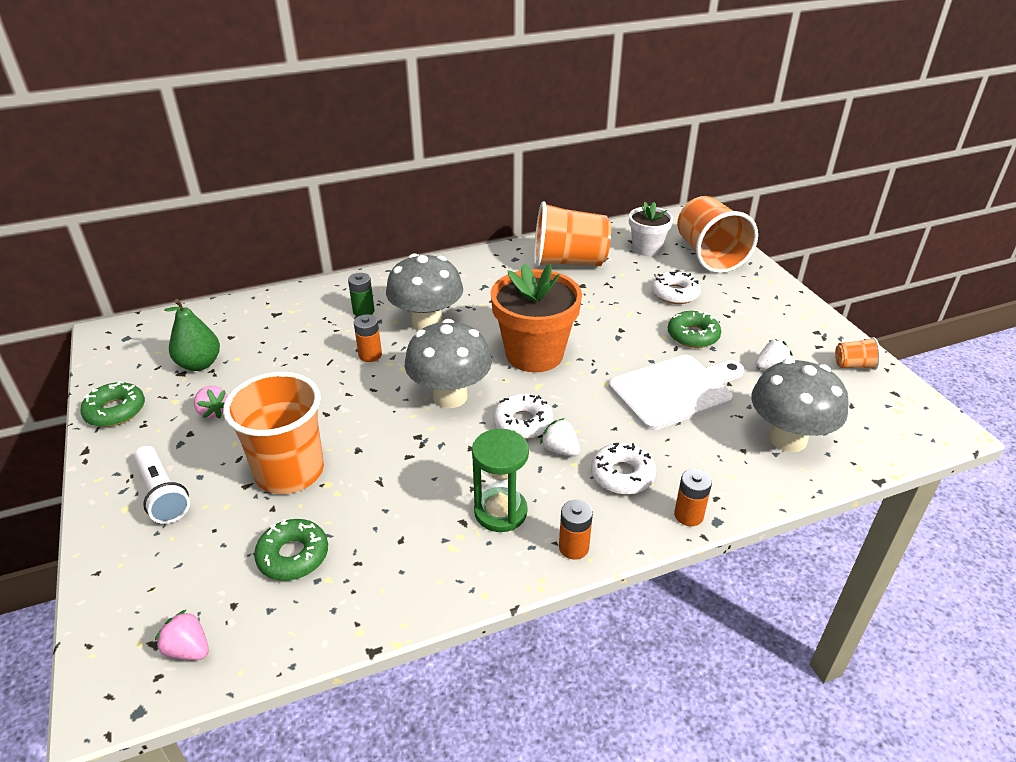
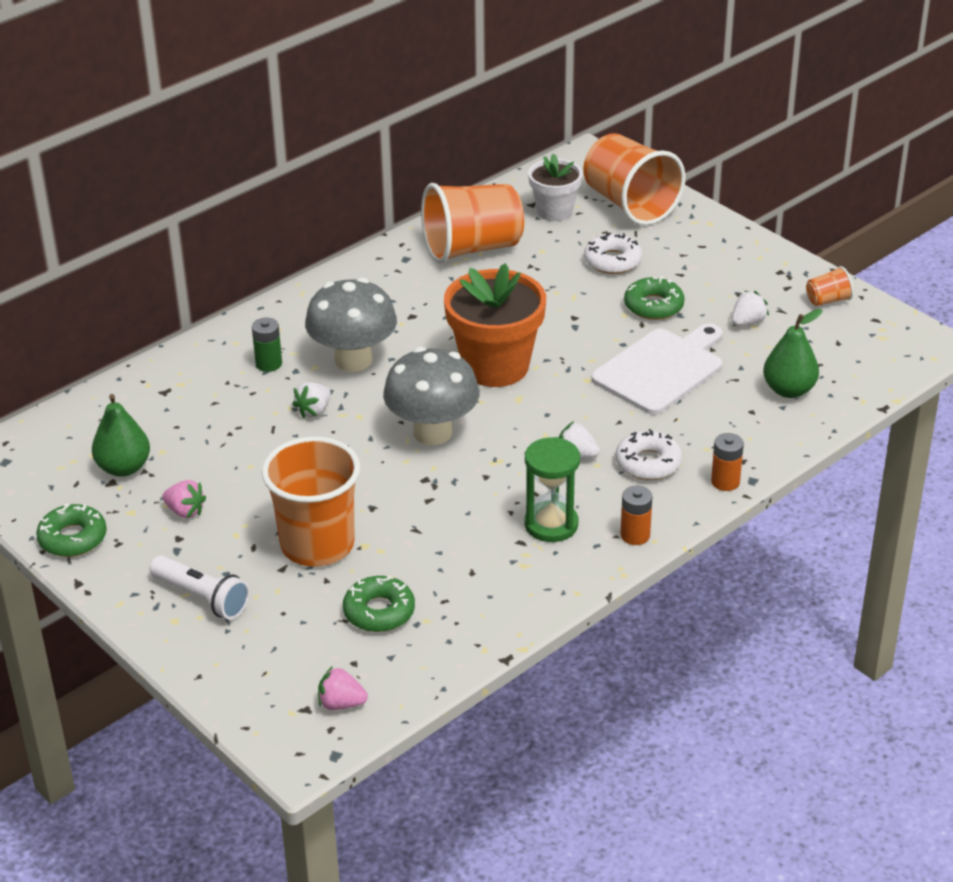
camera: 20 degrees left, 0 degrees up
orange battery [354,314,382,362] -> white strawberry [292,382,331,418]
white donut [493,393,553,439] -> none
grey mushroom [751,358,849,452] -> green pear [763,309,822,398]

